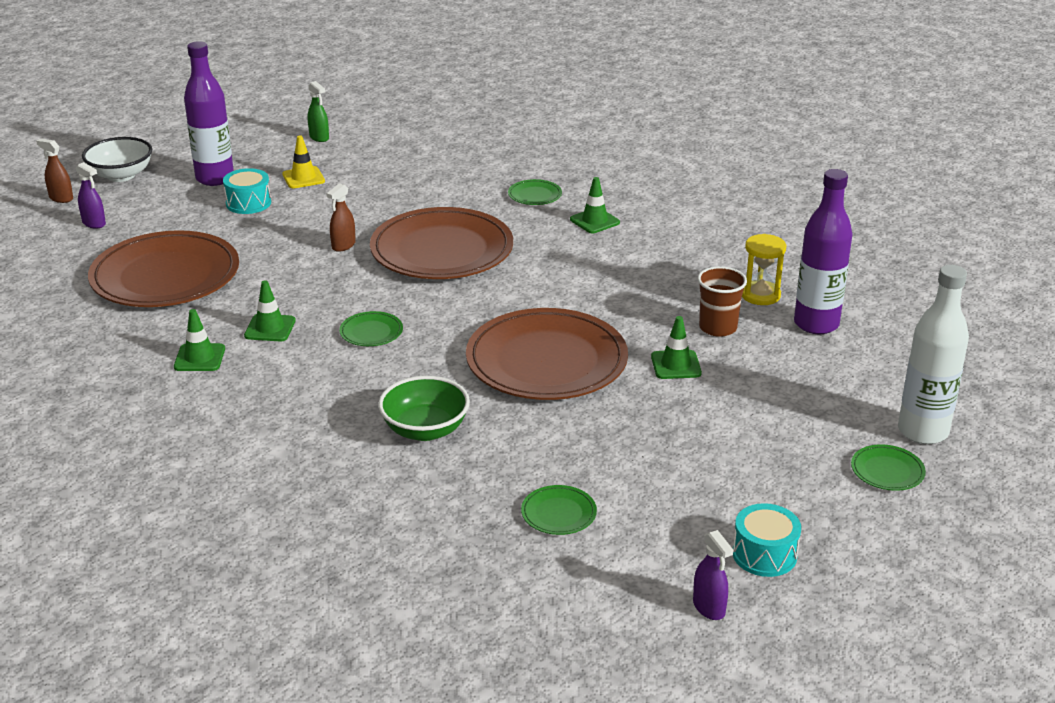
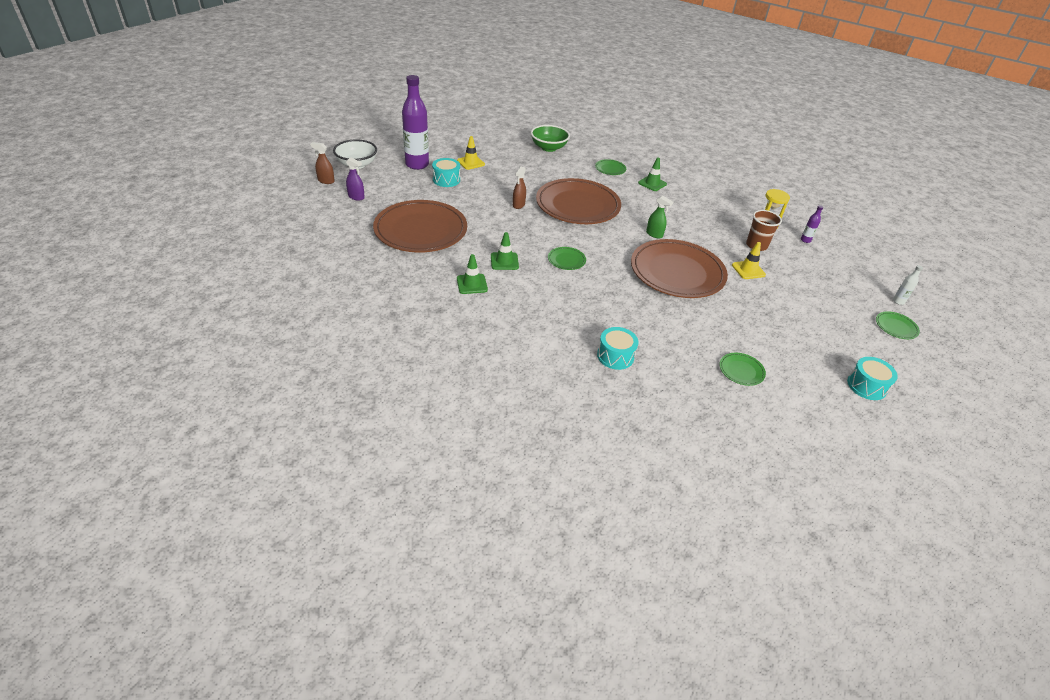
camera: 15 degrees left, 10 degrees up
green spray bottle [308,81,329,142] -> green spray bottle moved to [646,196,673,239]
green bowl [378,376,470,441] -> green bowl moved to [531,125,570,152]
green traffic cone [651,316,702,379] -> yellow traffic cone [732,242,766,279]
purple spray bottle [693,530,733,620] -> none
purple bottle [794,169,853,334] -> purple bottle [801,205,823,243], size x0.41
white bottle [898,265,969,444] -> white bottle [893,265,923,305], size x0.41
none -> turquoise drum [597,327,638,370]

